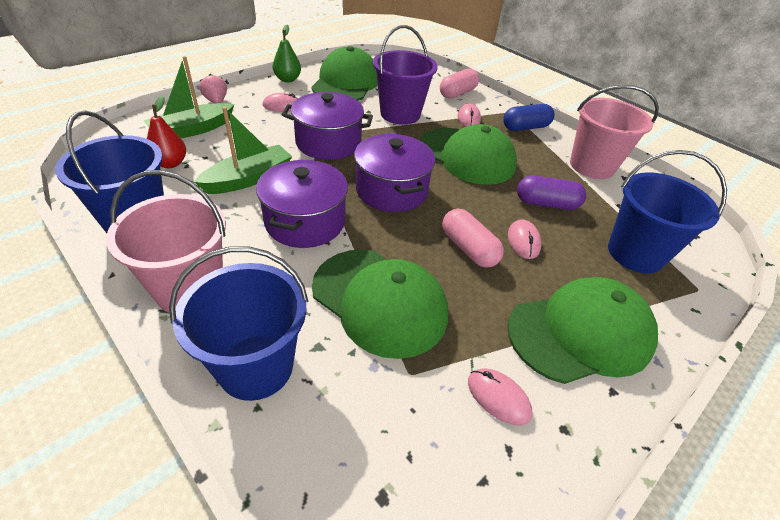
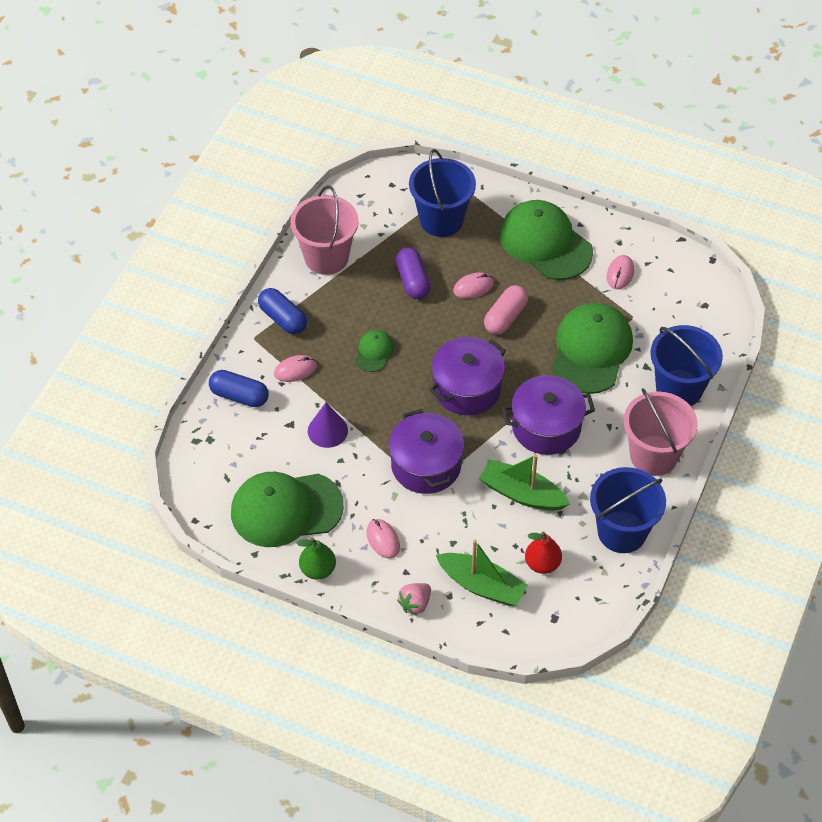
camera: 110 degrees left, 10 degrees up
purple bucket [373,25,438,125] -> purple cone [308,403,348,448]
green cap [420,124,517,185] -> green cap [355,330,394,372], size x0.46
pink capsule [440,68,479,99] -> blue capsule [209,370,269,407]

